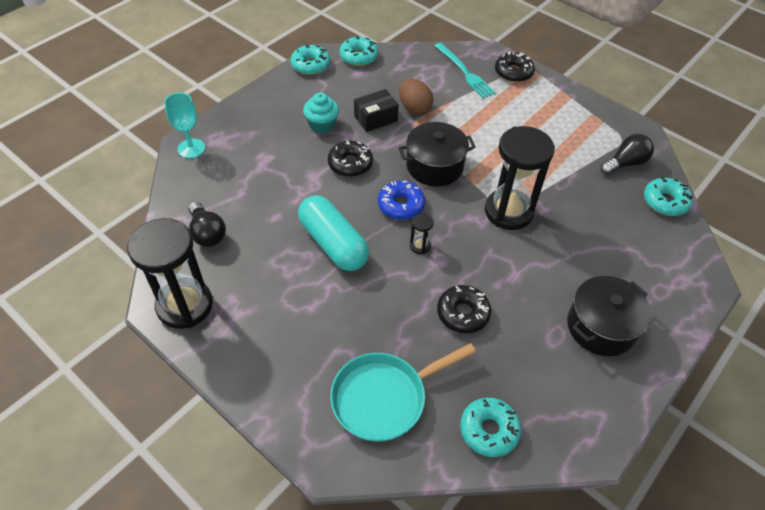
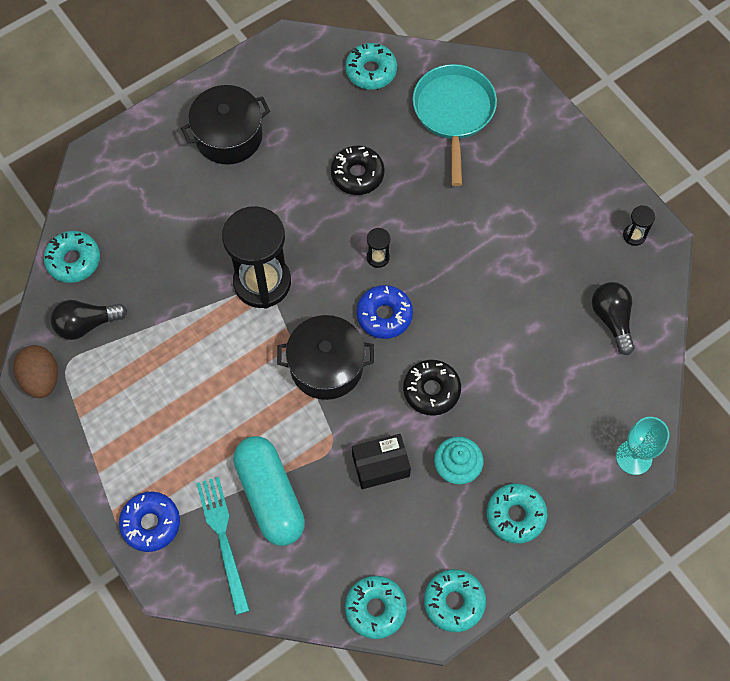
camera: 165 degrees left, 15 degrees up
black hourglass [127,218,213,329] -> black hourglass [623,205,655,246], size x0.40
turquoise capsule [298,195,369,271] -> turquoise capsule moved to [233,436,305,546]
turquoise pan [330,343,476,442] -> turquoise pan turned 75 degrees counterclockwise [413,64,497,186]
brown egg [399,79,433,115] -> brown egg moved to [14,345,58,398]
black donut [495,51,535,82] -> blue donut [119,492,180,552]
none -> turquoise donut [487,483,547,544]

